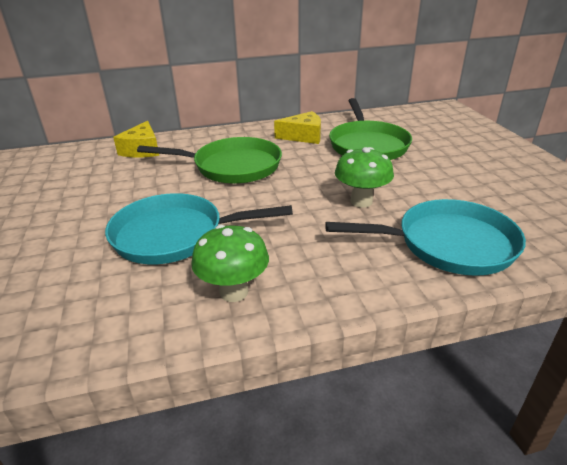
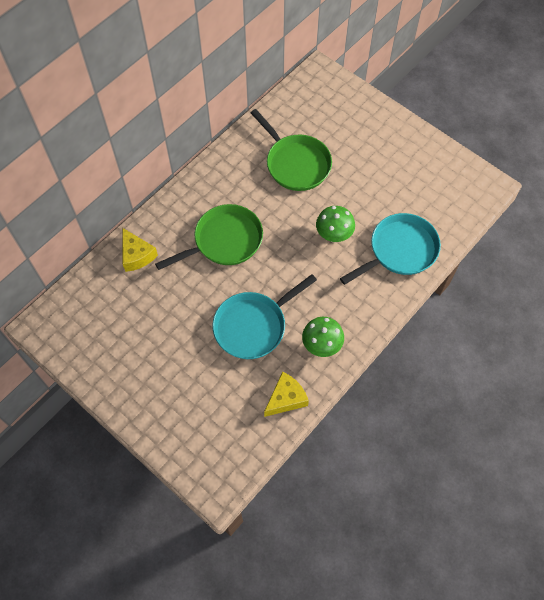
camera: 35 degrees left, 30 degrees up
yellow cheese [274,111,321,144] -> yellow cheese moved to [264,372,309,417]

